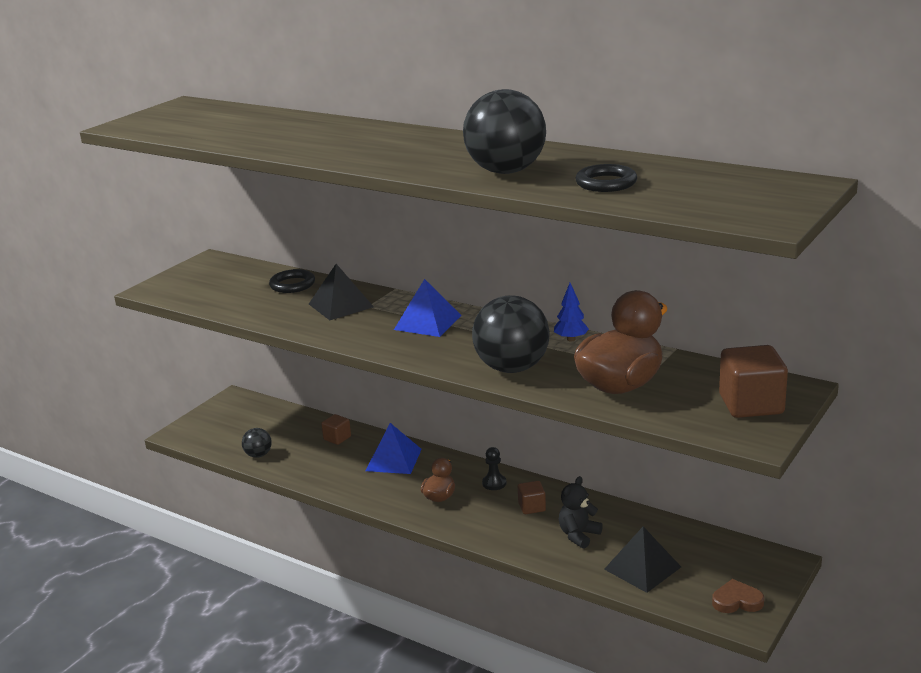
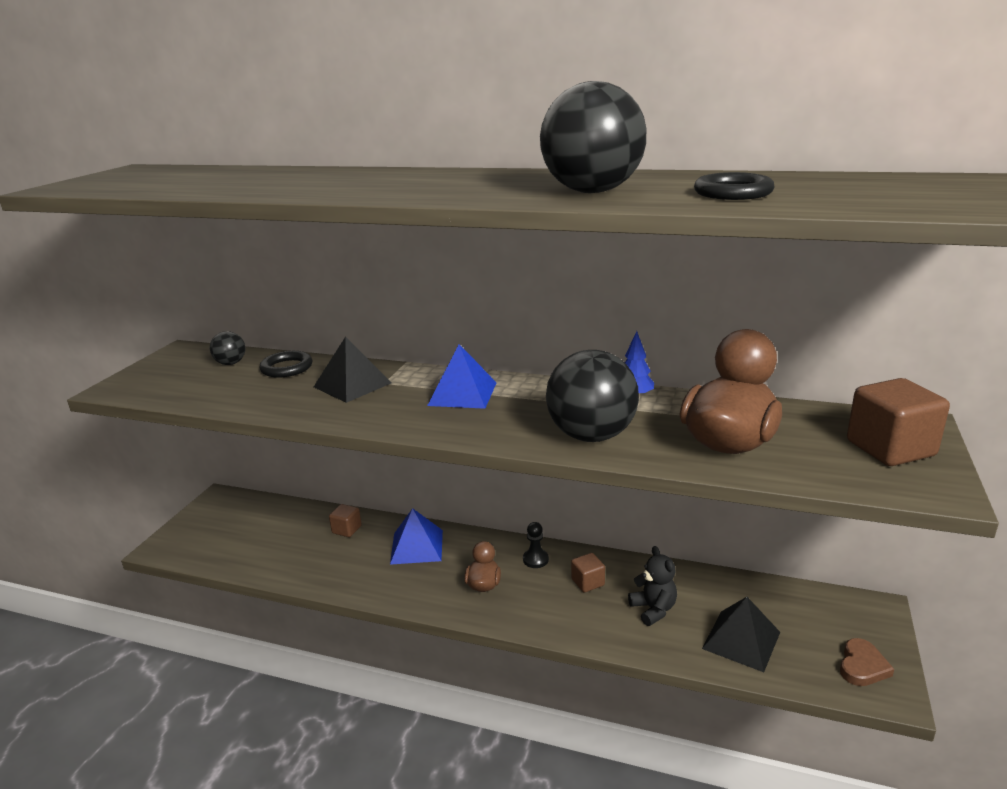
camera: 15 degrees left, 0 degrees up
black ball [242,428,272,458] -> black ball moved to [210,331,245,365]
black teddy bear [559,476,603,548] -> black teddy bear turned 135 degrees clockwise [628,546,677,626]
brown heart [712,579,764,613] -> brown heart turned 135 degrees clockwise [840,638,894,686]

